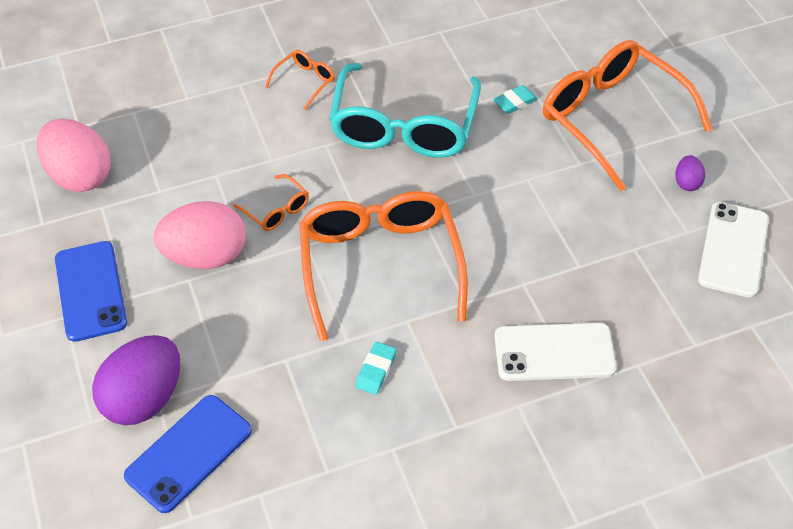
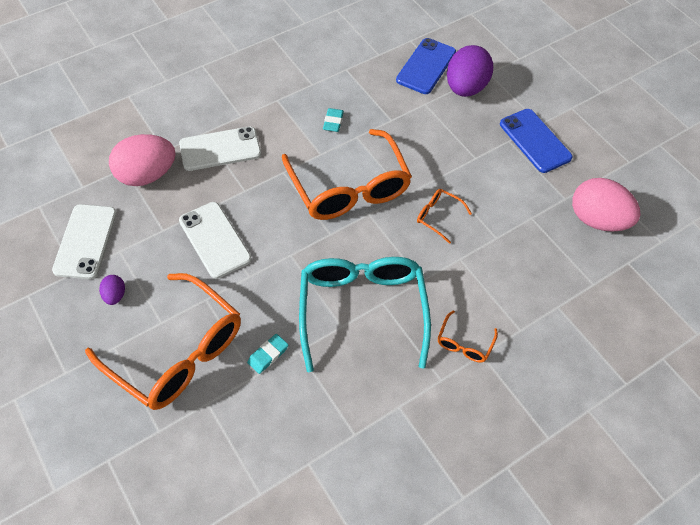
camera: 165 degrees right, 5 degrees up
pink egg [153,201,246,269] -> pink egg moved to [109,134,176,186]
none -> white phone [179,202,252,279]

